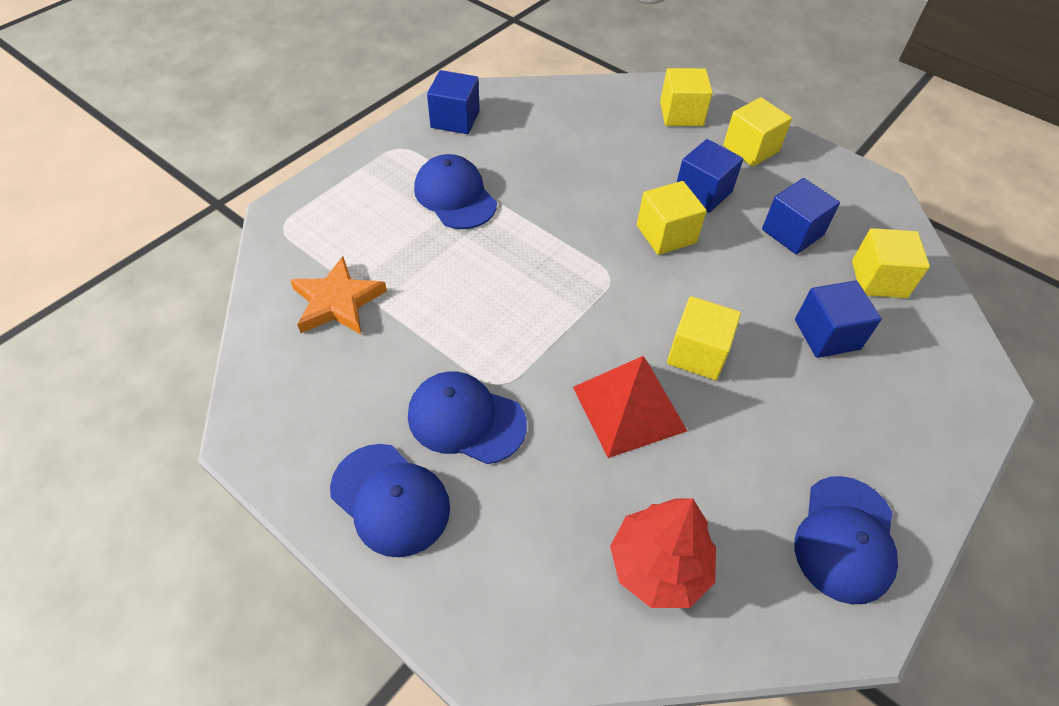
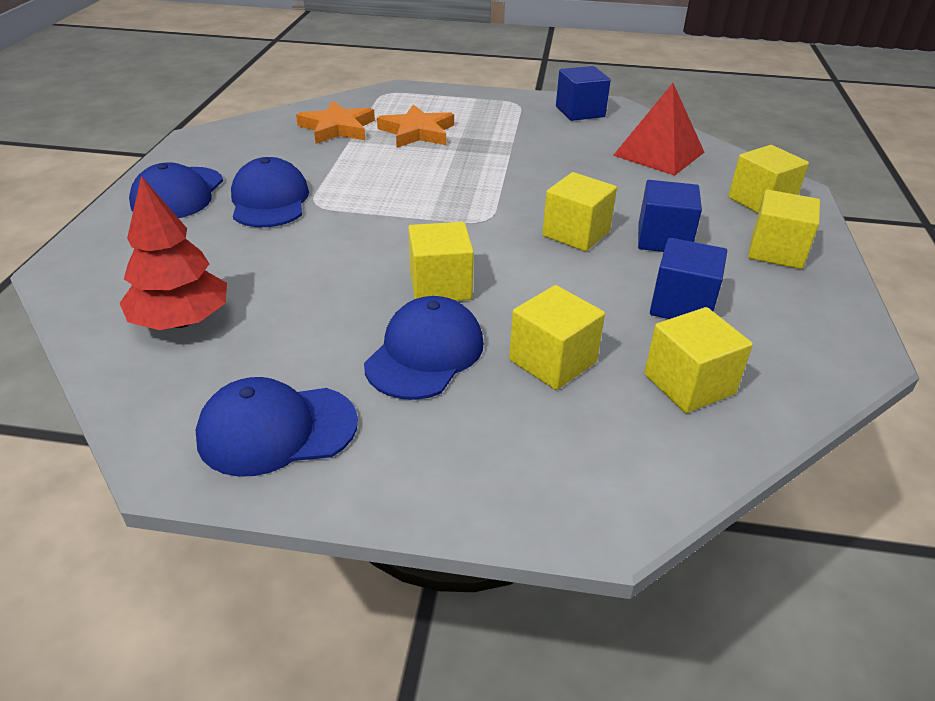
camera: 60 degrees right, 15 degrees down
blue cap [414,154,497,229] -> blue cap moved to [364,296,484,400]
red pyramid [573,356,687,458] -> red pyramid moved to [613,83,704,175]
blue cube [795,280,882,358] -> yellow cube [509,285,605,390]
none -> orange star [377,104,454,148]

